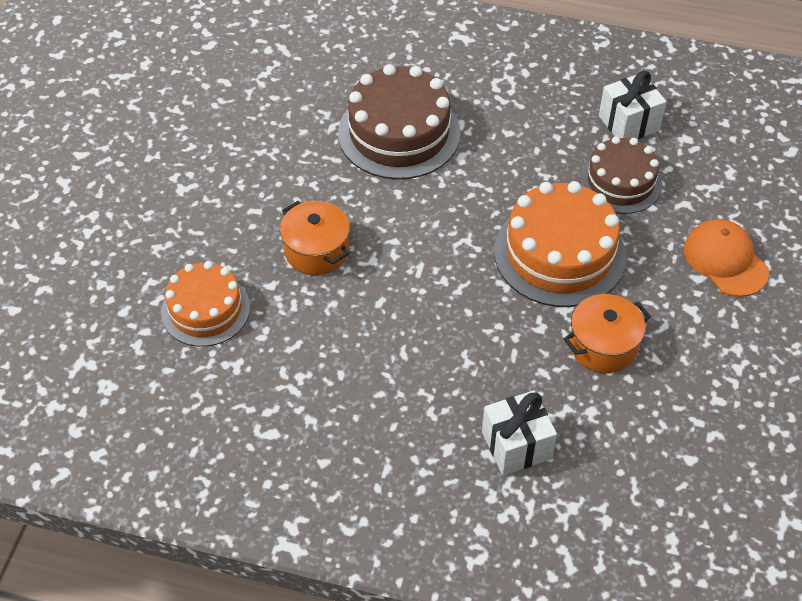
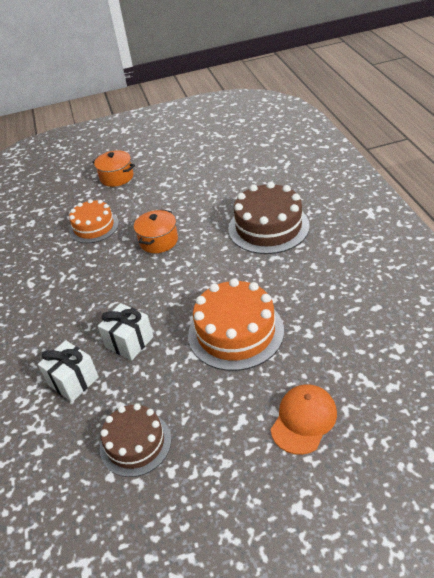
camera: 65 degrees right, 10 degrees down
orange pot [563,294,651,373] -> orange pot moved to [92,150,135,187]
brown cake [580,136,662,214] -> brown cake moved to [100,403,171,477]
white gift [599,71,667,139] -> white gift moved to [98,303,153,360]

